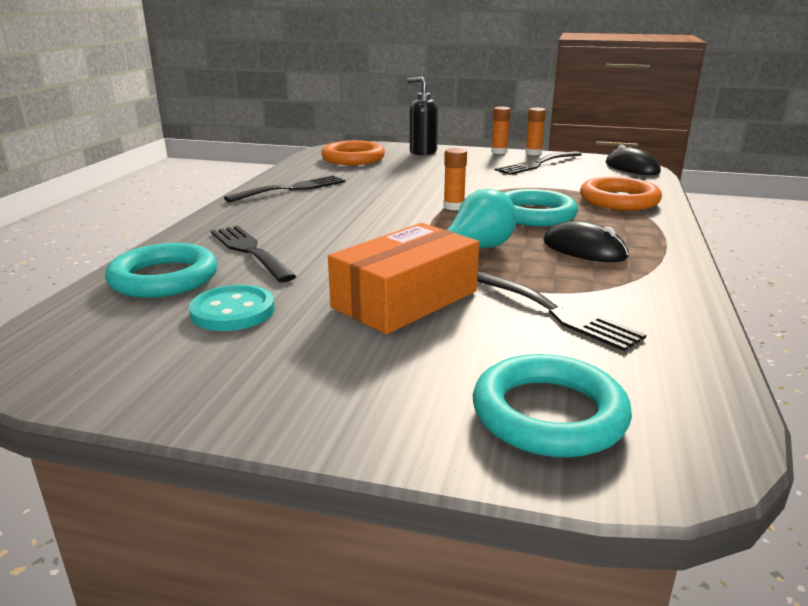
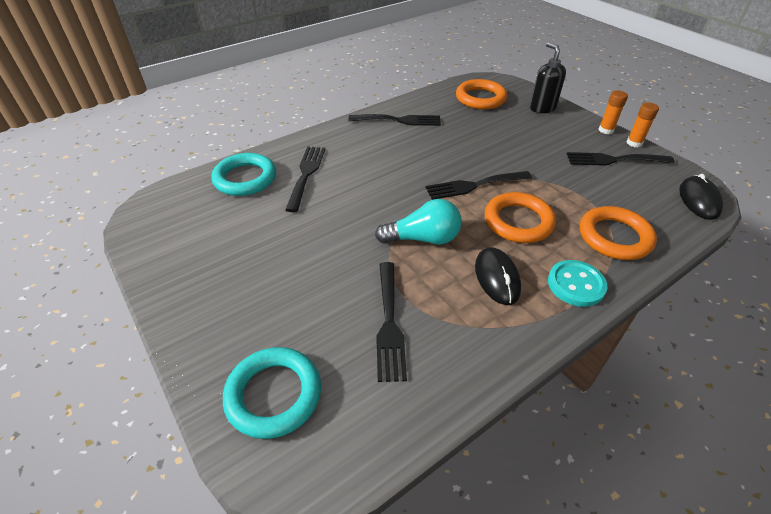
camera: 40 degrees right, 20 degrees up
turquoise button [189,285,274,331] -> turquoise button moved to [548,260,607,307]
orange box [328,223,479,334] -> none
orange glue stick [443,148,467,210] -> black fork [425,171,532,200]
turquoise ring [504,189,578,226] -> orange ring [485,192,556,243]

